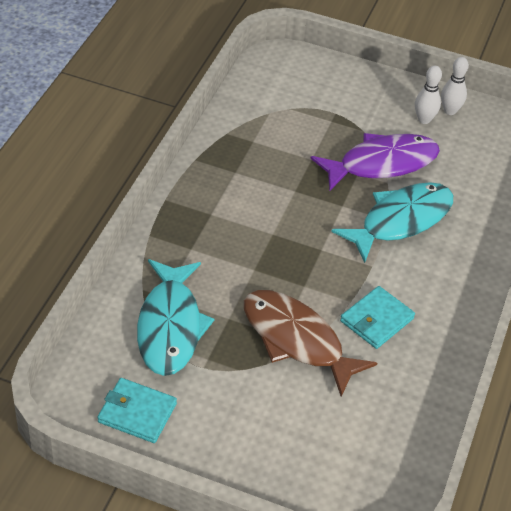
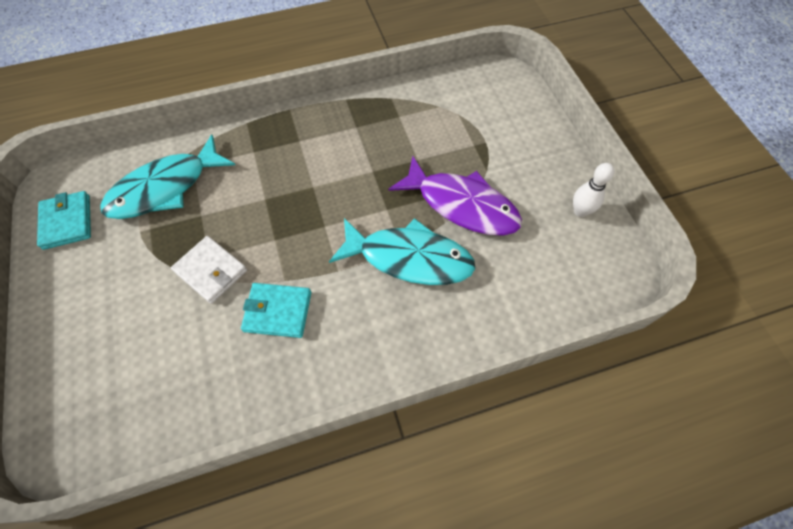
camera: 55 degrees right, 15 degrees up
brown fish [244,290,377,397] -> white wallet [171,236,247,304]
white bowling pin [415,66,442,124] -> none

